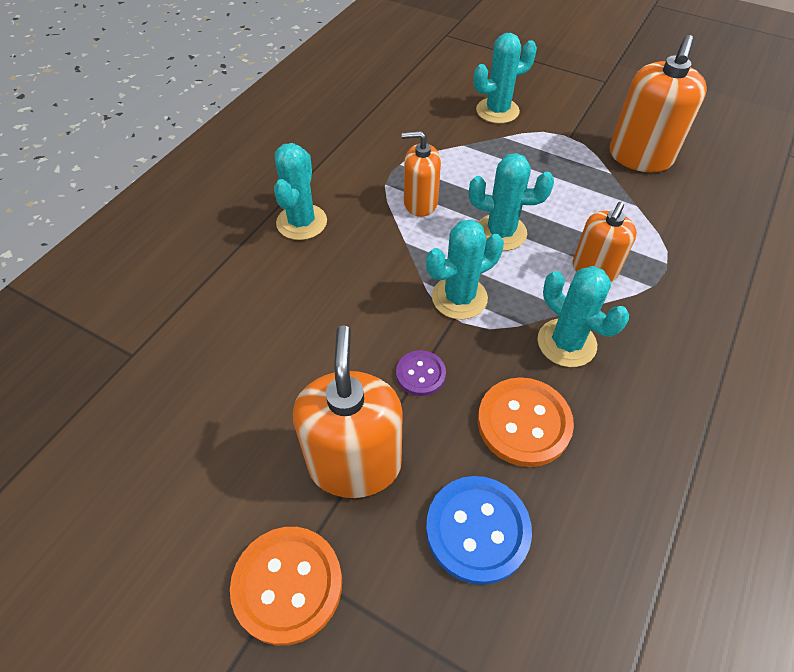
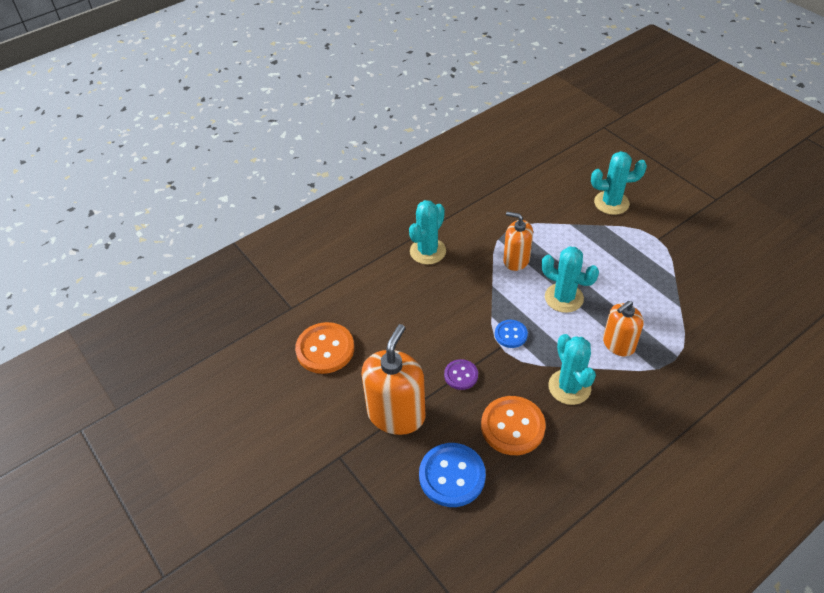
camera: 25 degrees right, 5 degrees down
orange button [230,527,342,646] -> orange button moved to [295,322,354,374]
turquoise cactus [426,220,504,320] -> blue button [495,320,528,348]
orange soap dispenser [610,35,707,172] -> none

